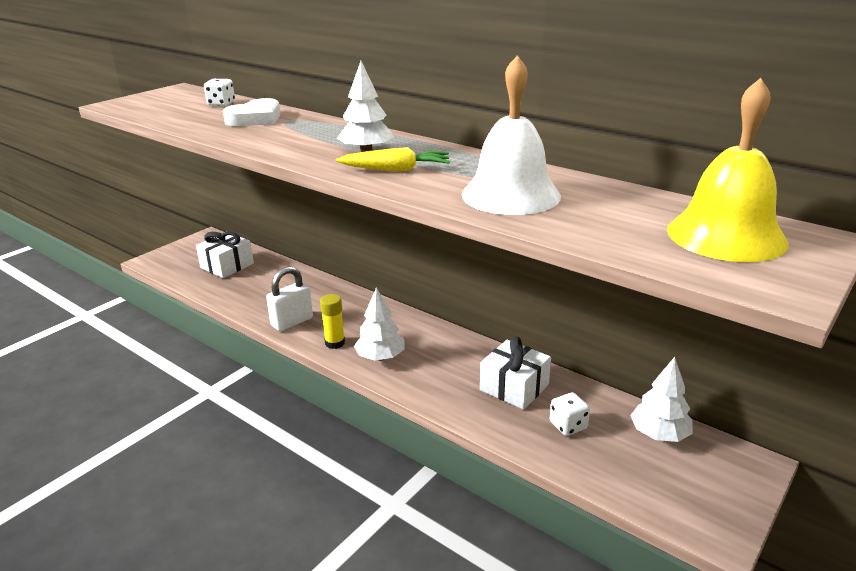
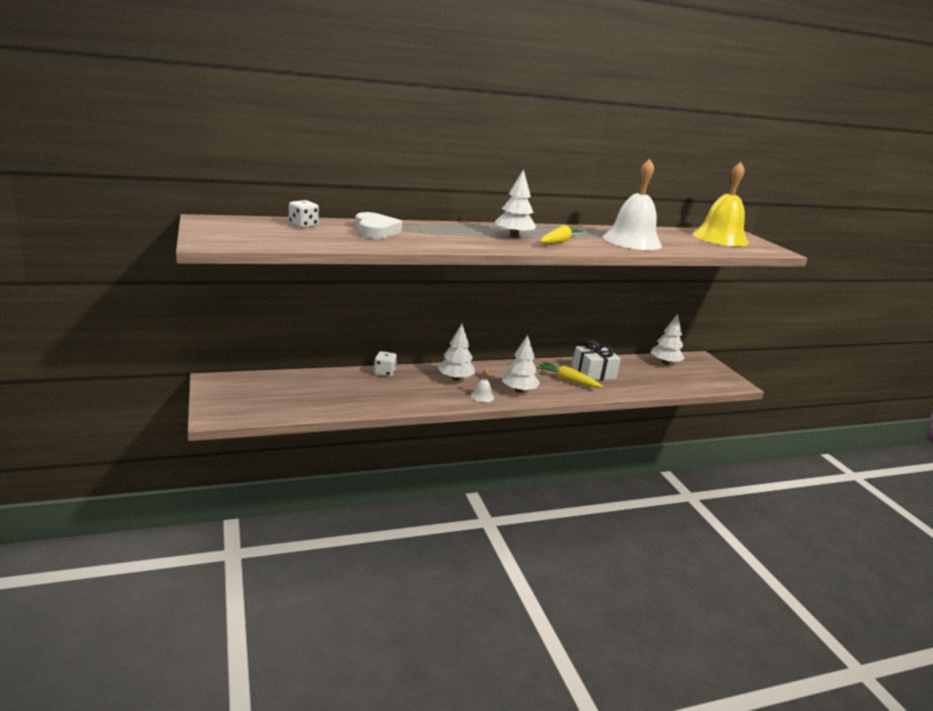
camera: 60 degrees left, 5 degrees down
white gift [196,232,254,278] -> none
white padlock [266,266,313,331] -> none
yellow glue stick [320,294,345,349] -> white bell [471,368,494,402]
white dice [550,392,590,436] -> white dice moved to [374,351,397,377]
none -> white tree [437,324,475,381]
none -> yellow carrot [536,362,603,388]

